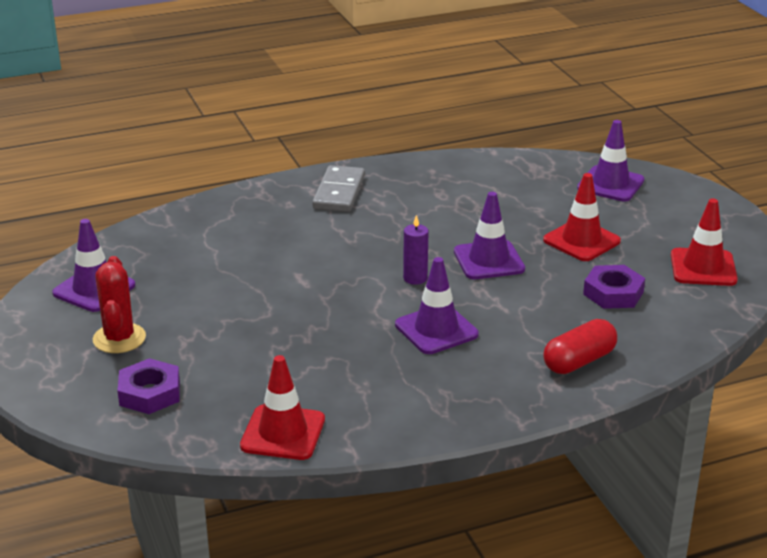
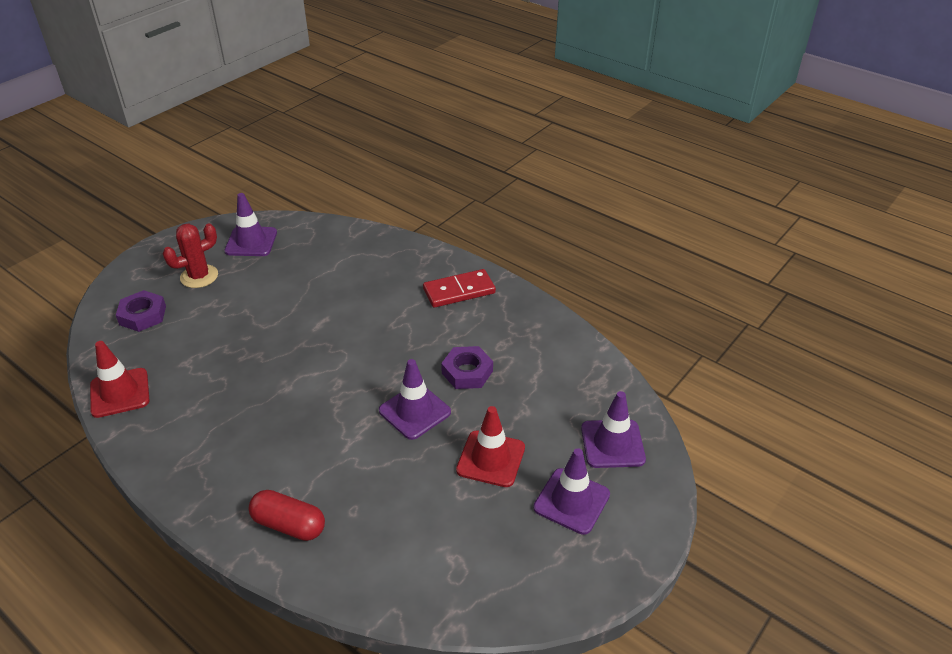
camera: 60 degrees right, 10 degrees up
grey domino [312,165,365,212] -> red domino [423,269,496,308]
purple traffic cone [395,257,479,354] -> purple traffic cone moved to [533,448,610,535]
purple candle [403,215,428,285] -> none
purple nut [583,265,645,309] -> purple nut moved to [441,346,493,389]
red traffic cone [671,198,738,286] -> none

